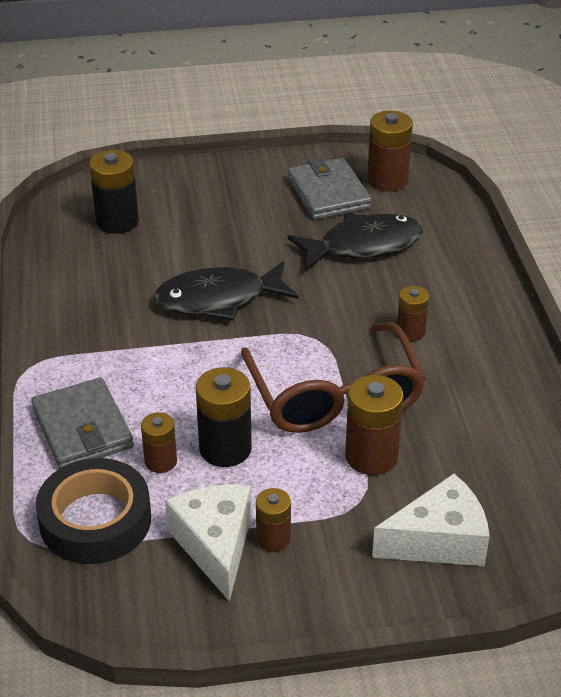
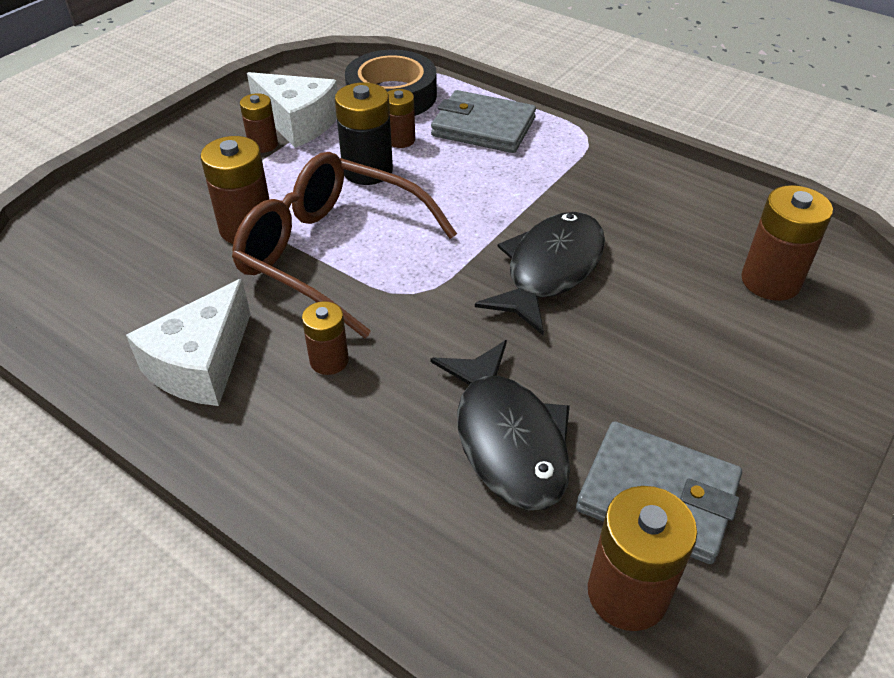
camera: 135 degrees right, 5 degrees up
black battery [89,150,139,234] -> brown battery [741,185,833,301]
black fish [288,214,423,270] -> black fish turned 45 degrees counterclockwise [430,340,570,510]
white cheese [372,473,490,566] -> white cheese moved to [126,279,251,406]

